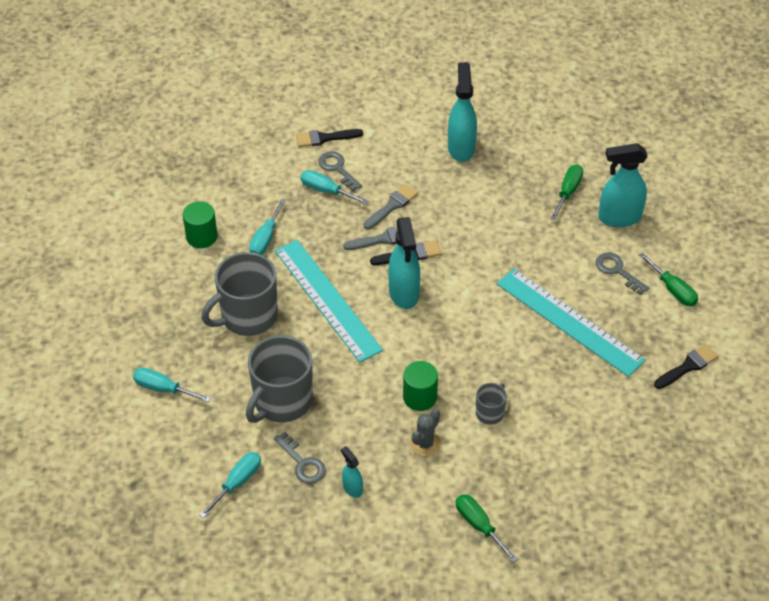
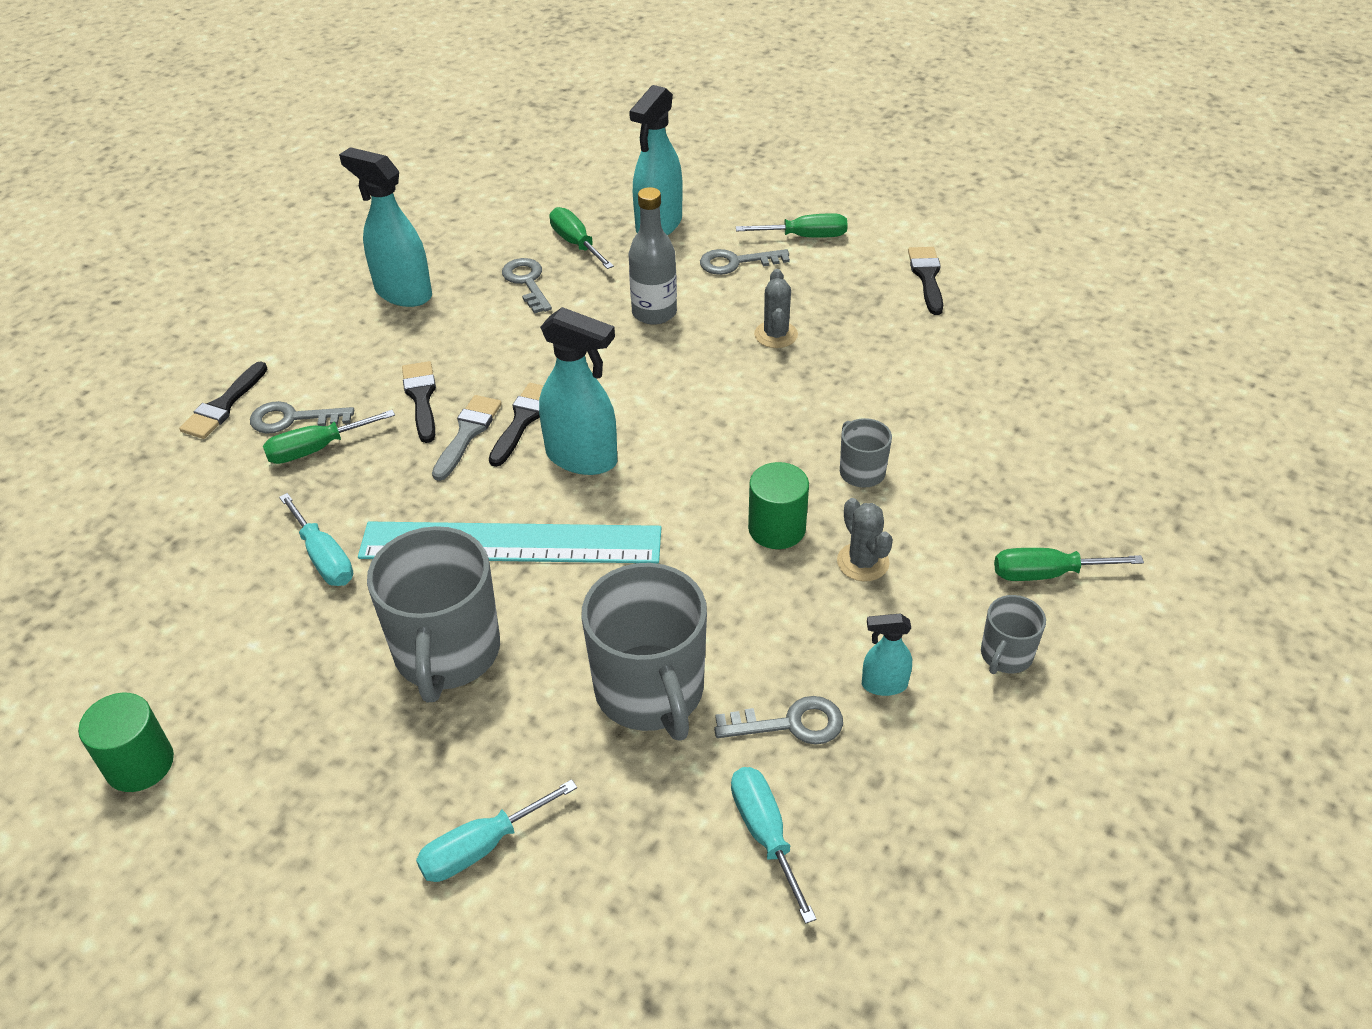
camera: 55 degrees left, 5 degrees down
green cylinder [183,201,218,248] -> green cylinder moved to [78,693,174,792]
turquoise screwdriver [300,170,368,204] -> green screwdriver [263,410,395,464]
grey brush [363,184,418,229] -> black brush [402,361,436,443]
turquoise ruler [497,269,646,377] -> grey cactus [754,269,798,348]
none -> grey key [502,258,552,314]
none -> grey bottle [628,187,677,325]
none -> grey mug [981,595,1046,674]

